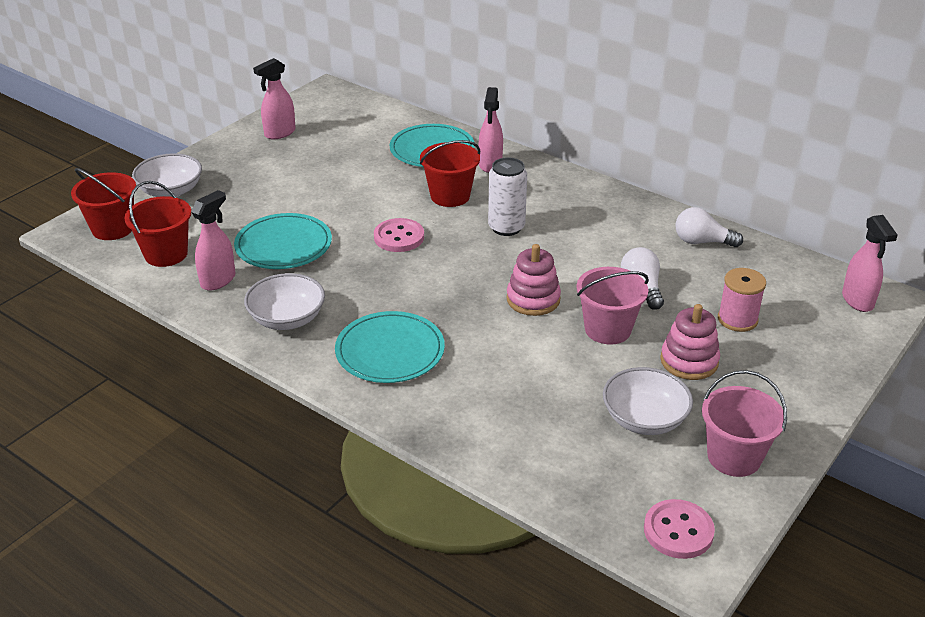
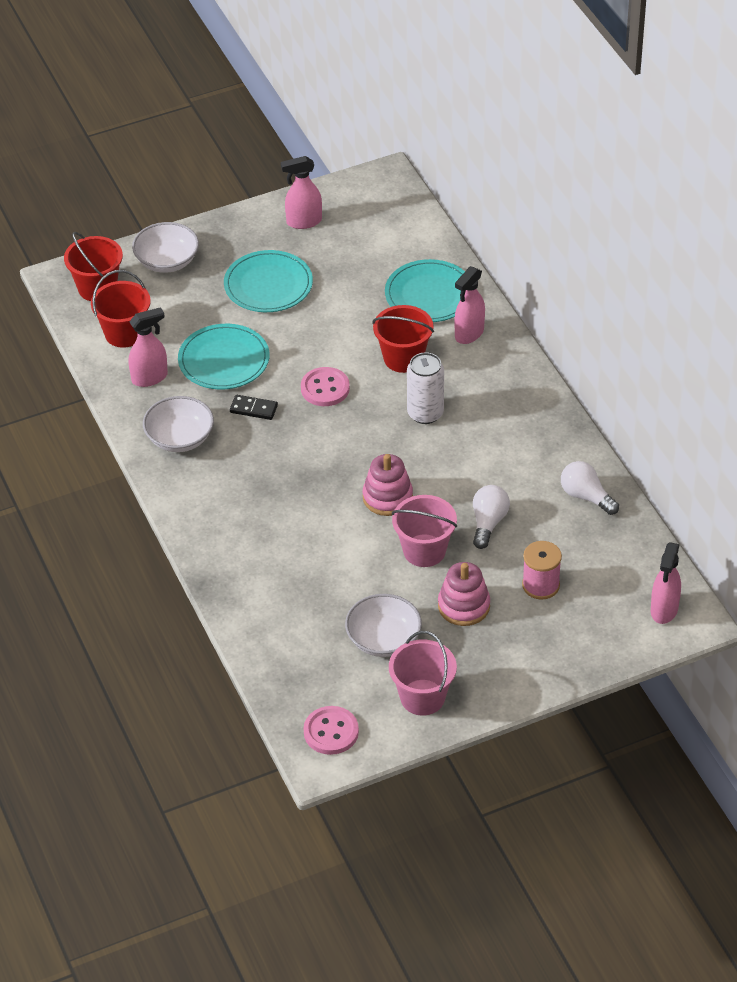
camera: 30 degrees right, 10 degrees up
turquoise plate [335,311,445,383] -> turquoise plate moved to [224,250,313,312]
none -> black domino [230,395,278,420]

